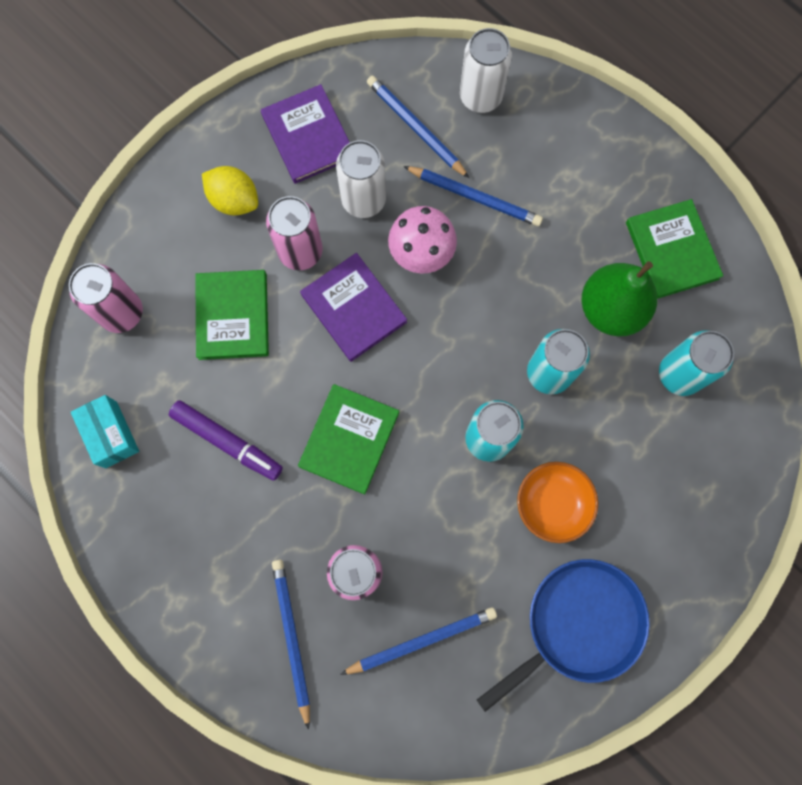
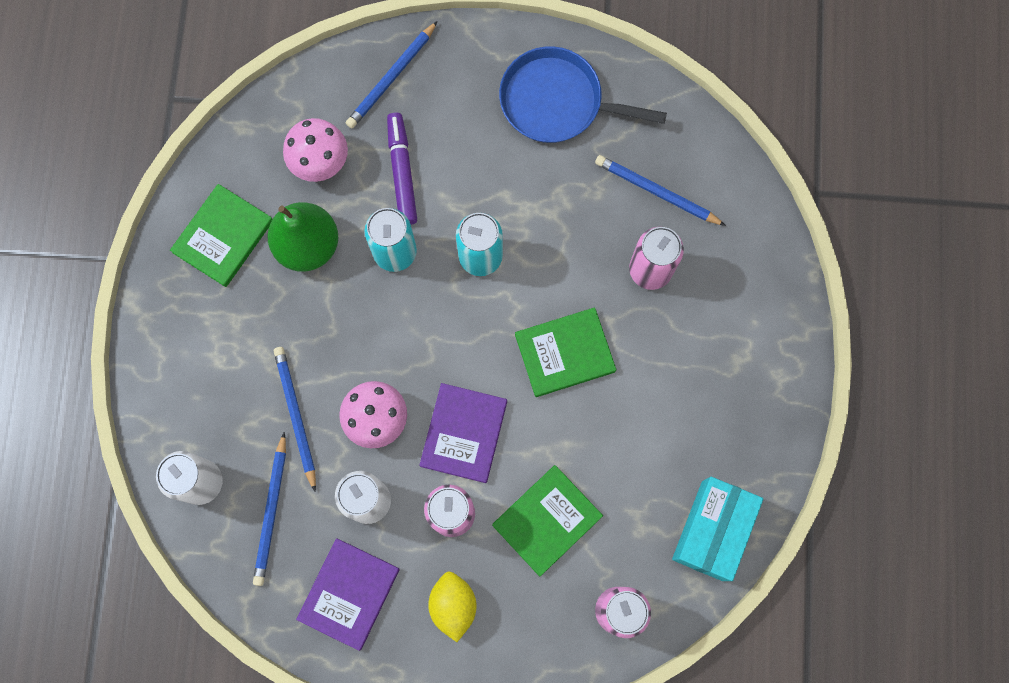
camera: 130 degrees left, 0 degrees up
turquoise box [71,395,139,468] -> turquoise box [672,477,763,581], size x1.52
purple marker [169,400,283,481] -> purple marker moved to [387,112,417,225]
blue pencil [272,560,310,730] -> blue pencil moved to [346,21,438,128]
orange bowl [517,462,598,543] -> none
turquoise can [659,330,734,396] -> pink mushroom [283,118,348,182]

